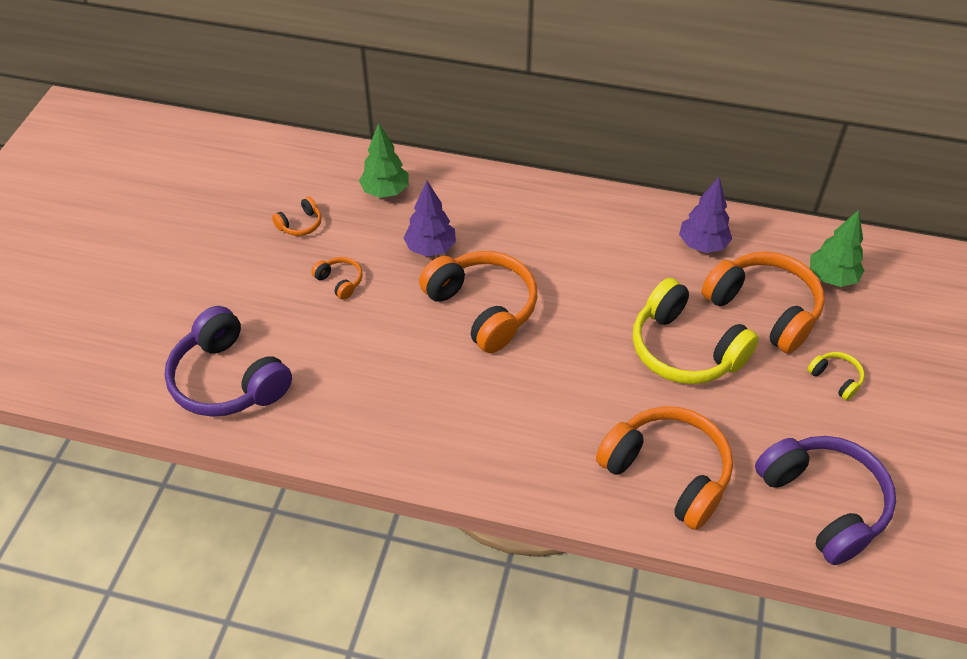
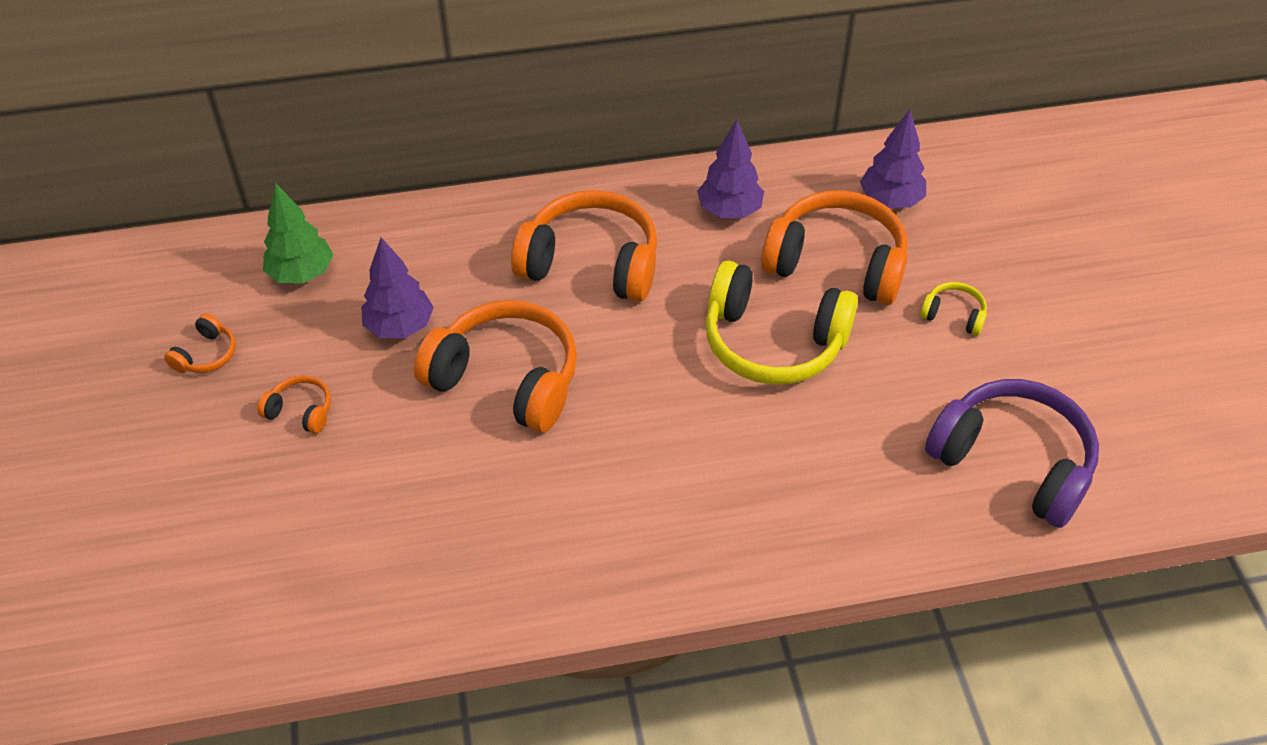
camera: 25 degrees left, 0 degrees up
purple headphones [164,306,292,417] -> none
orange headphones [596,406,733,530] -> orange headphones moved to [511,190,658,302]
green tree [810,210,864,287] -> purple tree [860,110,926,208]

